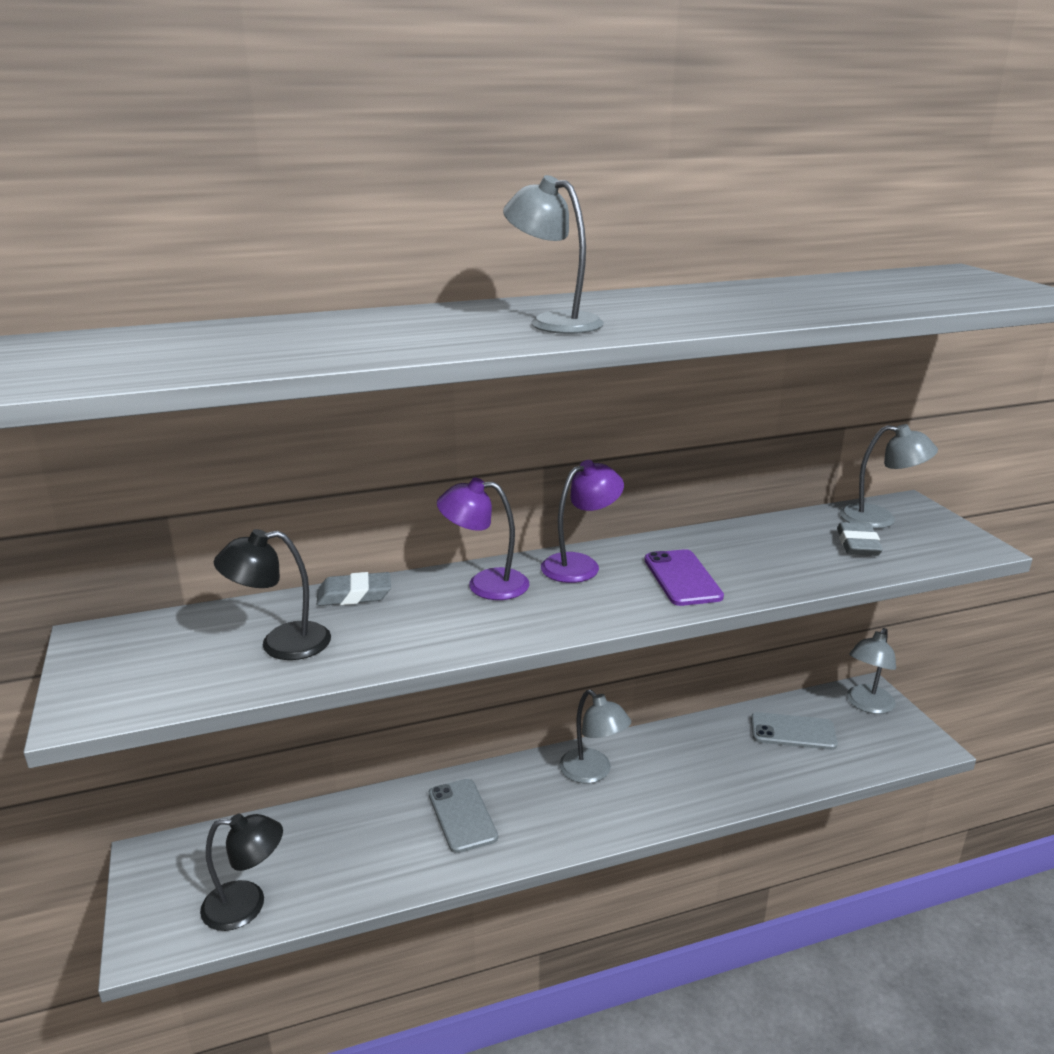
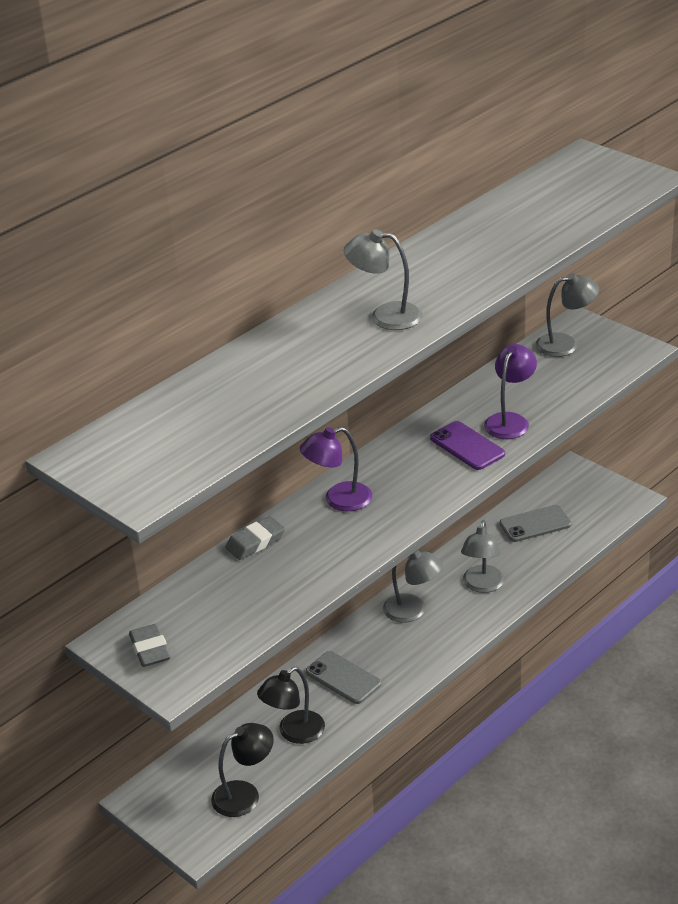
camera: 25 degrees left, 10 degrees up
black lamp [214,529,331,660] -> black lamp moved to [257,667,325,744]
purple lamp [541,460,624,583] -> purple lamp moved to [484,344,537,439]
grey eraser [837,522,883,556] -> grey eraser moved to [129,624,171,667]
grey lamp [847,628,896,714] -> grey lamp moved to [461,520,505,593]

